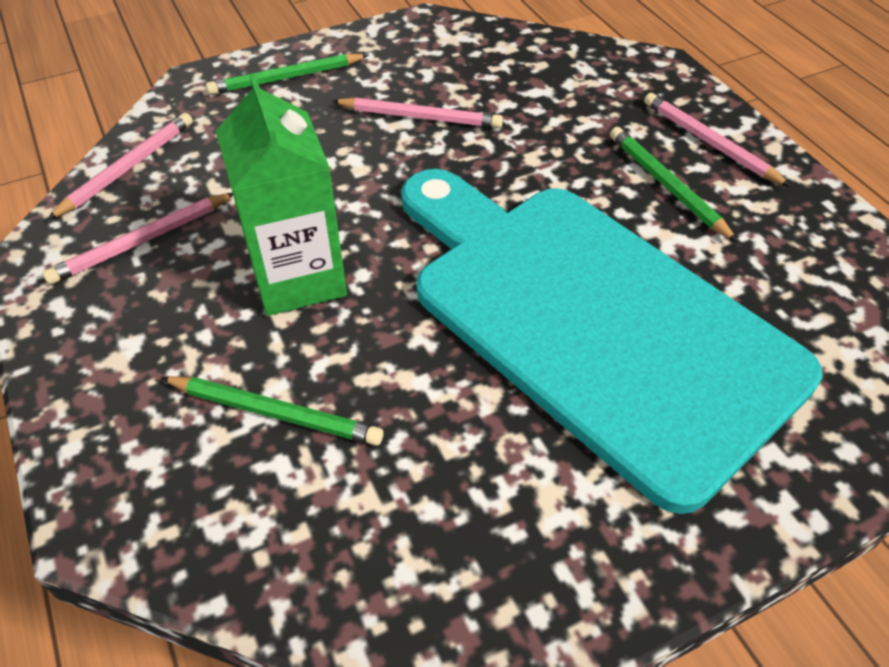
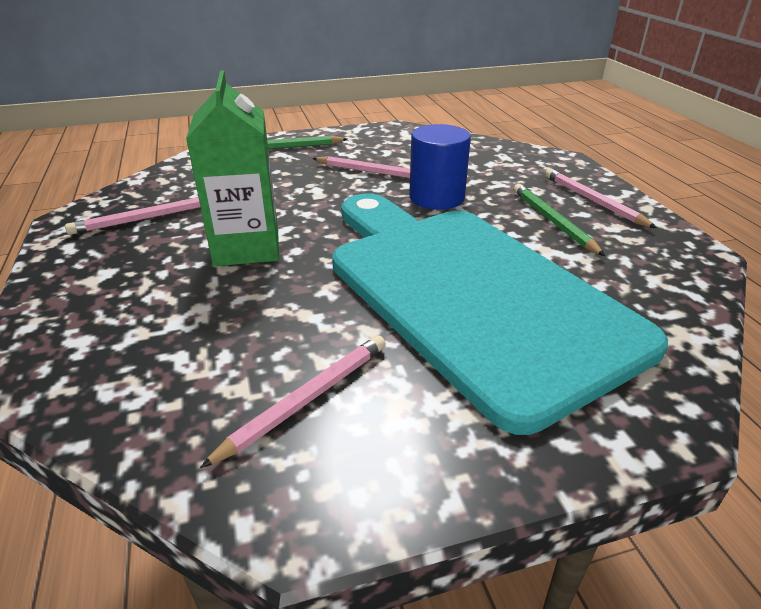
camera: 10 degrees right, 15 degrees down
pink pencil [47,113,193,220] -> pink pencil moved to [200,335,386,468]
green pencil [160,376,383,446] -> none
none -> blue cylinder [409,124,471,210]

